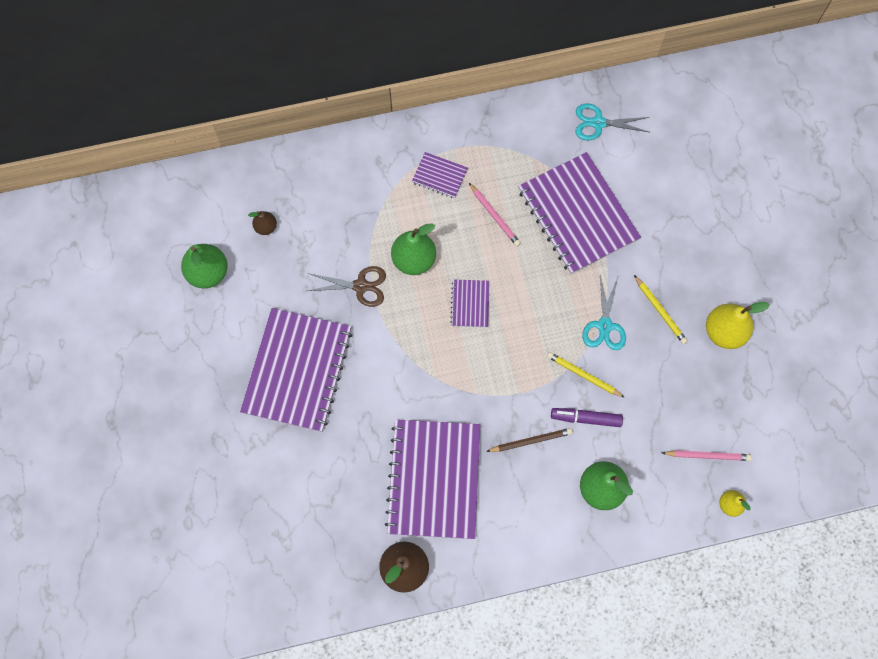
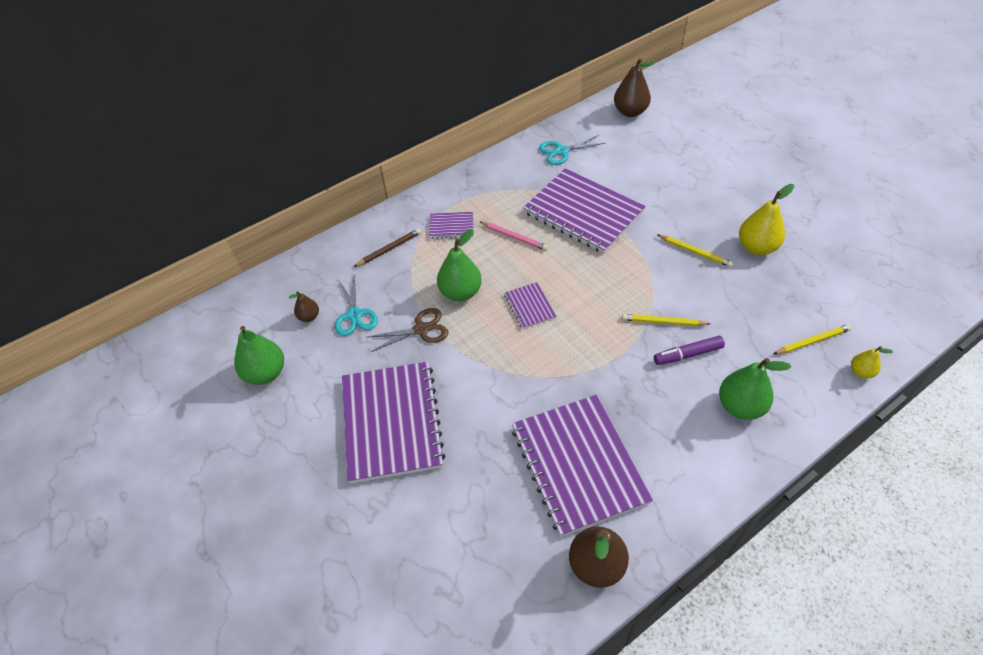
camera: 20 degrees left, 20 degrees down
brown pencil [486,428,573,452] -> brown pencil moved to [354,228,421,267]
turquoise scissors [582,275,626,350] -> turquoise scissors moved to [335,274,378,336]
pink pencil [662,450,752,461] -> yellow pencil [773,324,852,354]
none -> brown pear [614,58,654,117]

